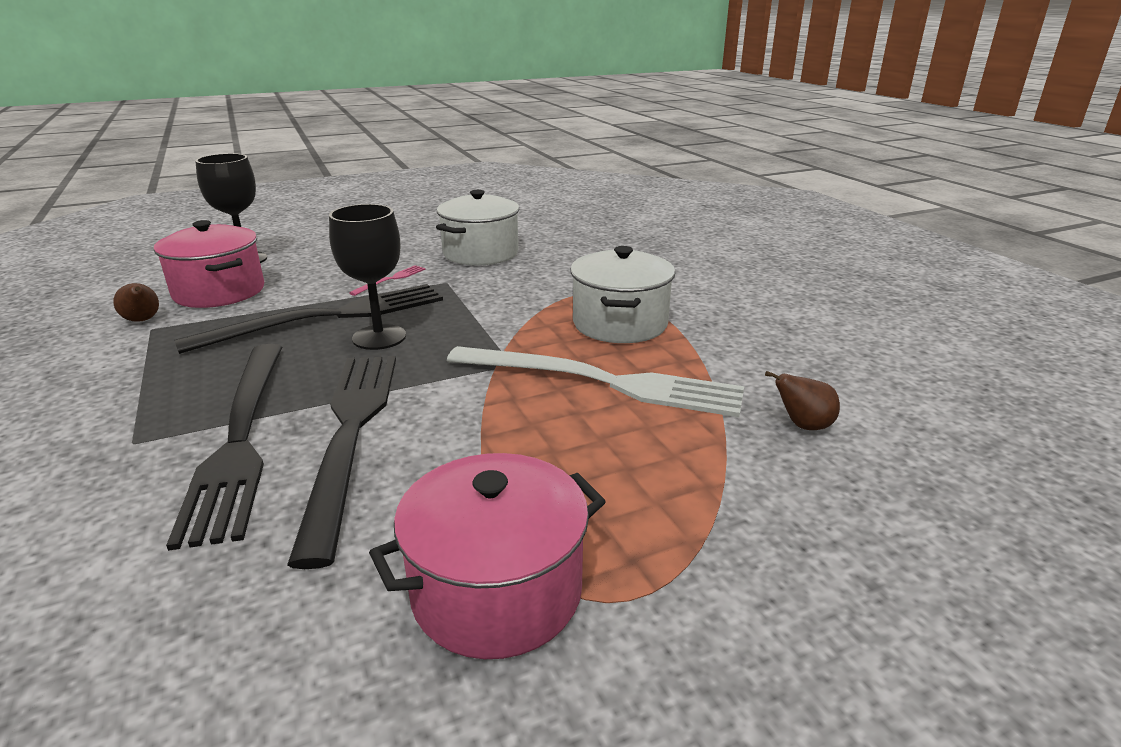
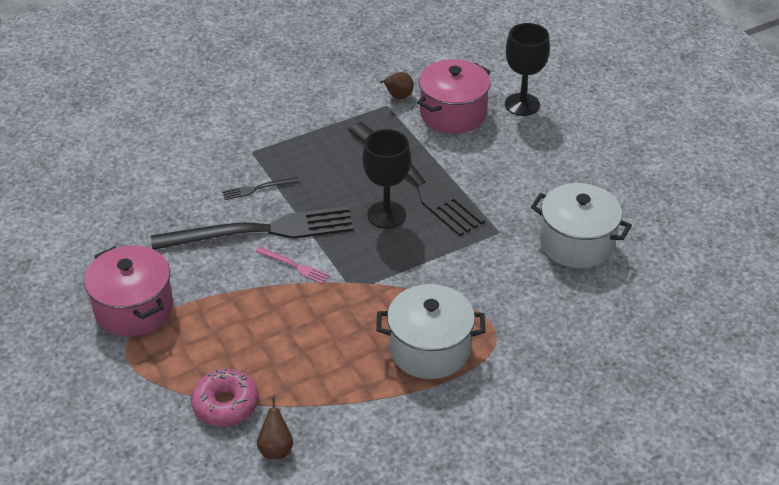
camera: 85 degrees right, 15 degrees up
black fork [166,344,282,551] -> black fork [222,177,299,200], size x0.40
pink fork [349,265,426,296] -> pink fork moved to [255,247,330,284]
white fork [447,346,744,417] -> none
none -> pink donut [191,368,259,427]

